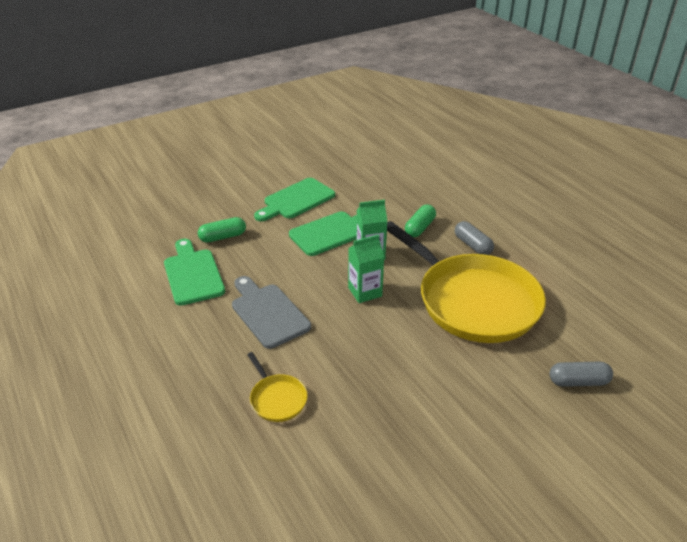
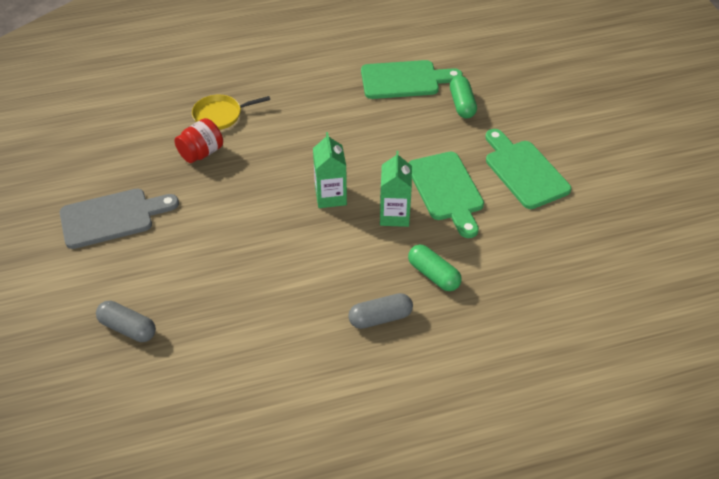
camera: 105 degrees right, 10 degrees up
grey cutting board [232,276,311,349] -> grey cutting board moved to [60,189,179,249]
yellow pan [387,221,546,343] -> none
grey capsule [549,362,613,387] -> grey capsule turned 75 degrees counterclockwise [96,301,156,342]
none -> red jar [175,118,223,163]

